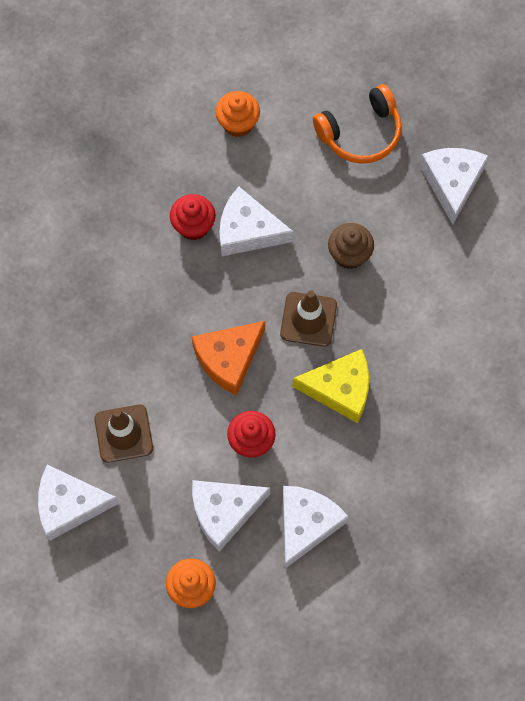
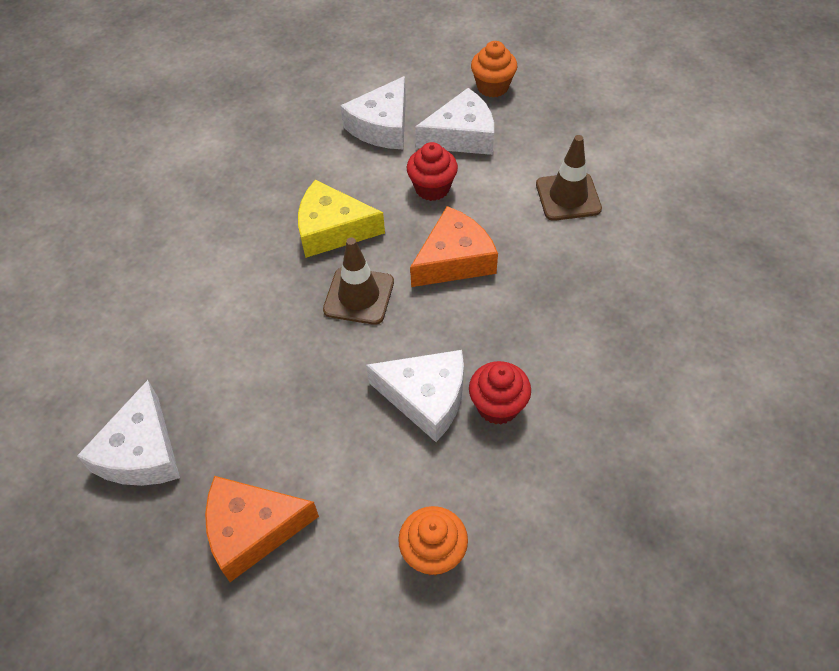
camera: 175 degrees left, 15 degrees down
white cheese [38,465,119,541] -> none
orange headphones [313,84,402,164] -> orange cheese [205,476,319,582]
brown cupcake [328,223,374,269] -> none

